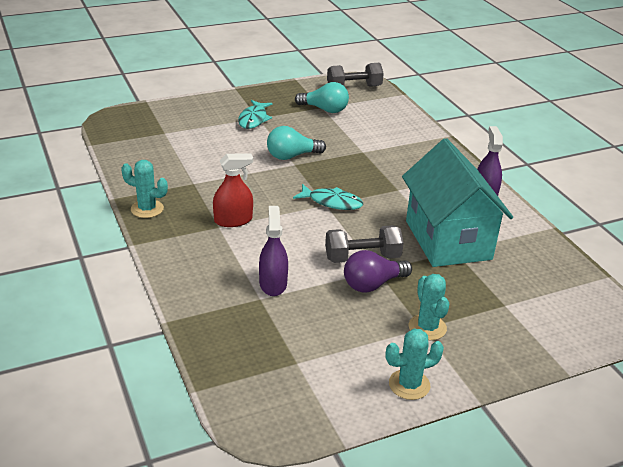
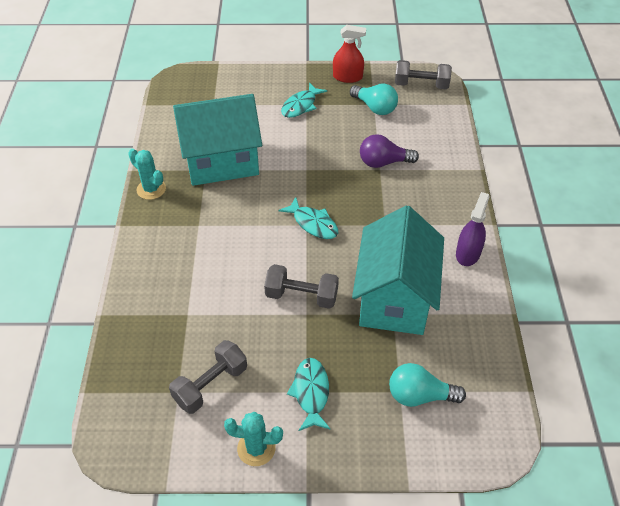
camera: 25 degrees right, 15 degrees up
red spray bottle [213,153,253,227] -> red spray bottle moved to [333,25,366,83]
purple spray bottle [259,206,288,296] -> none
turquoise light bulb [267,126,326,160] -> turquoise light bulb moved to [389,363,466,407]
purple light bulb [344,250,412,292] -> purple light bulb moved to [360,134,419,168]
turquoise cactus [409,274,449,340] -> turquoise fish [287,358,331,431]
none -> grey dumbbell [169,340,247,414]
none -> turquoise house [173,94,262,186]

